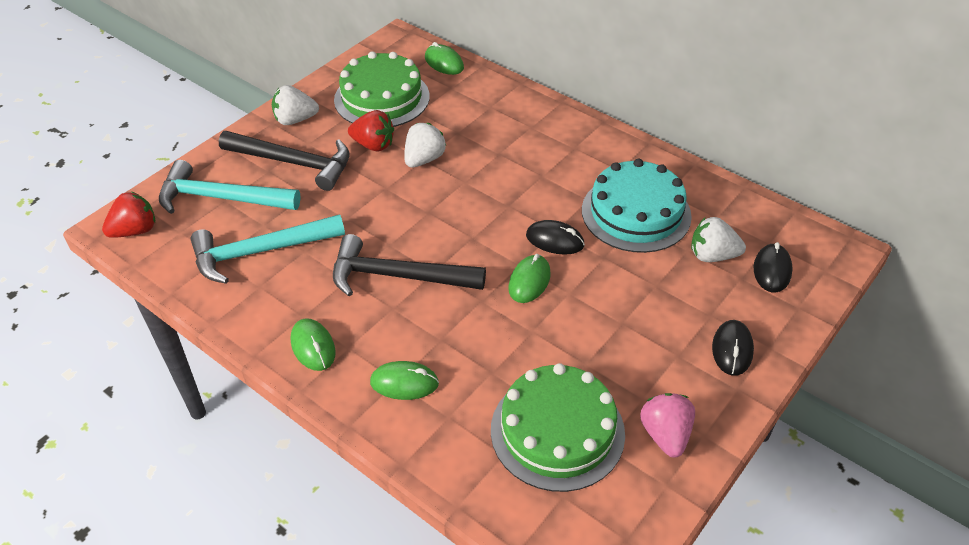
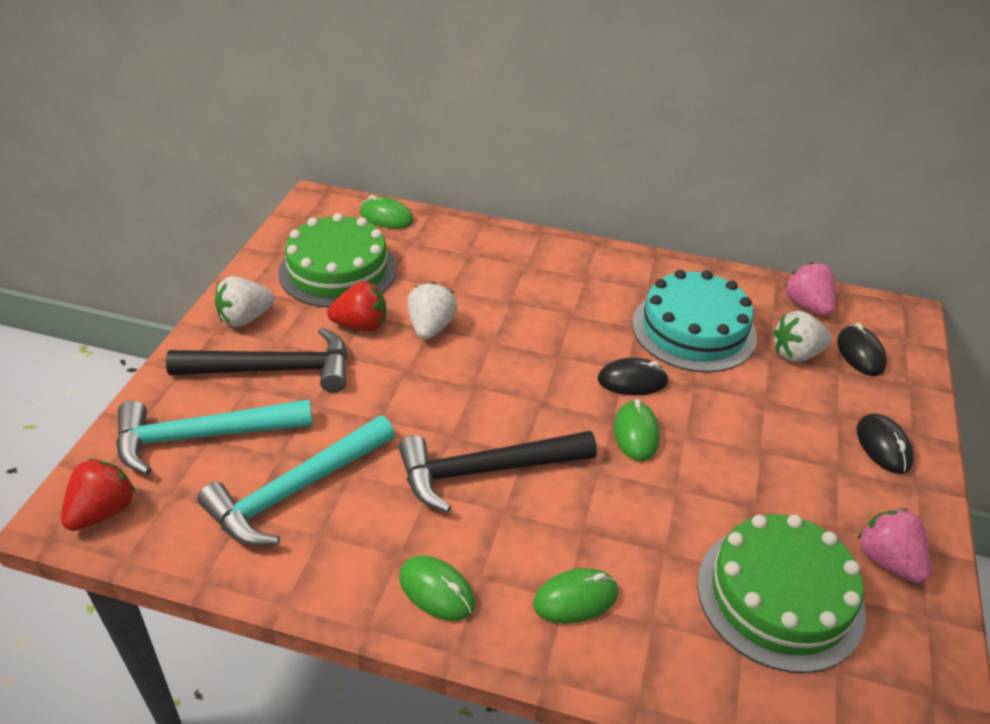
camera: 25 degrees left, 5 degrees down
none -> pink strawberry [784,262,836,316]

